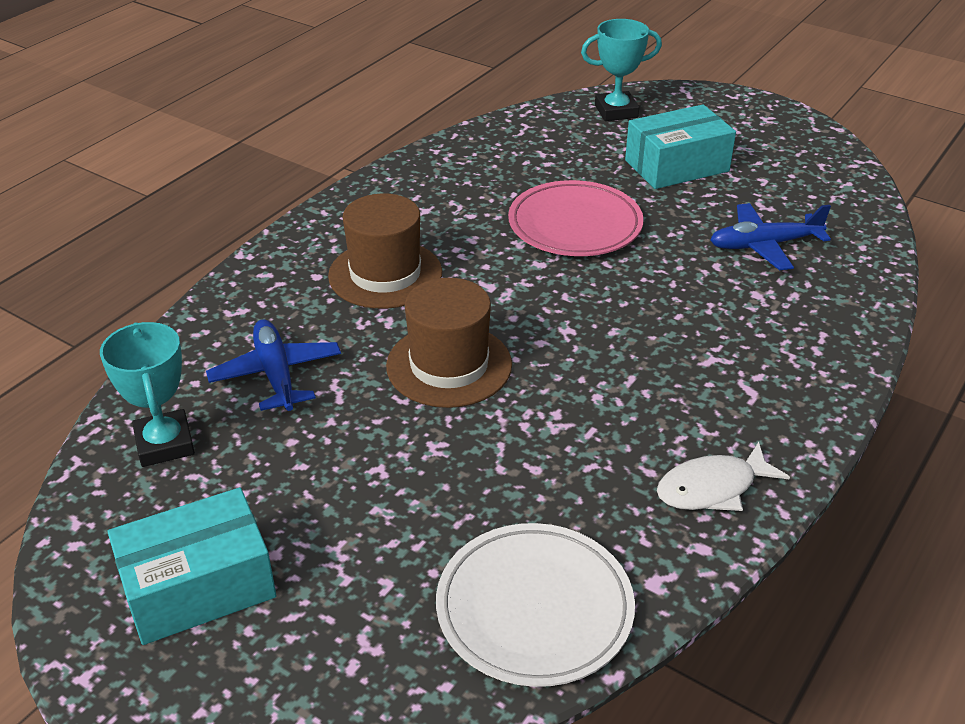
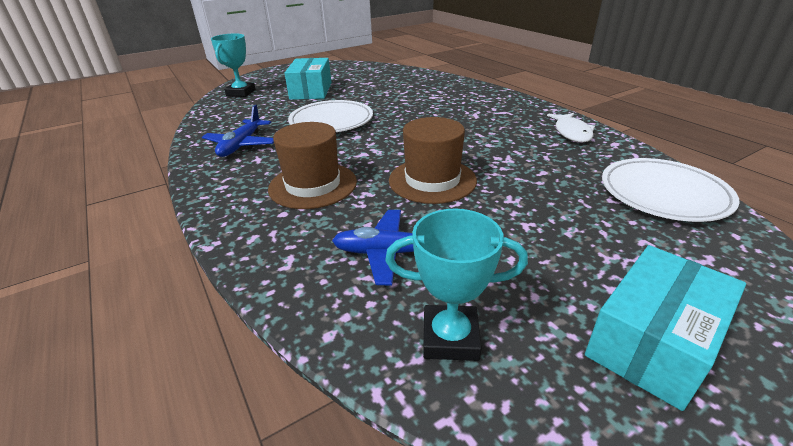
camera: 65 degrees left, 5 degrees down
turquoise box [108,487,277,645] -> turquoise box turned 45 degrees clockwise [585,245,746,411]
pink plate [508,180,644,256] -> white plate [288,100,373,132]
blue plane [710,203,831,270] -> blue plane moved to [202,105,274,157]

